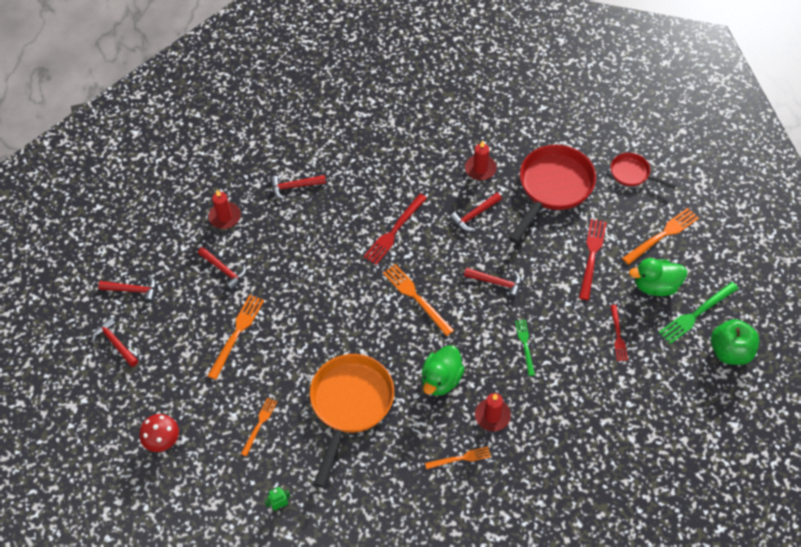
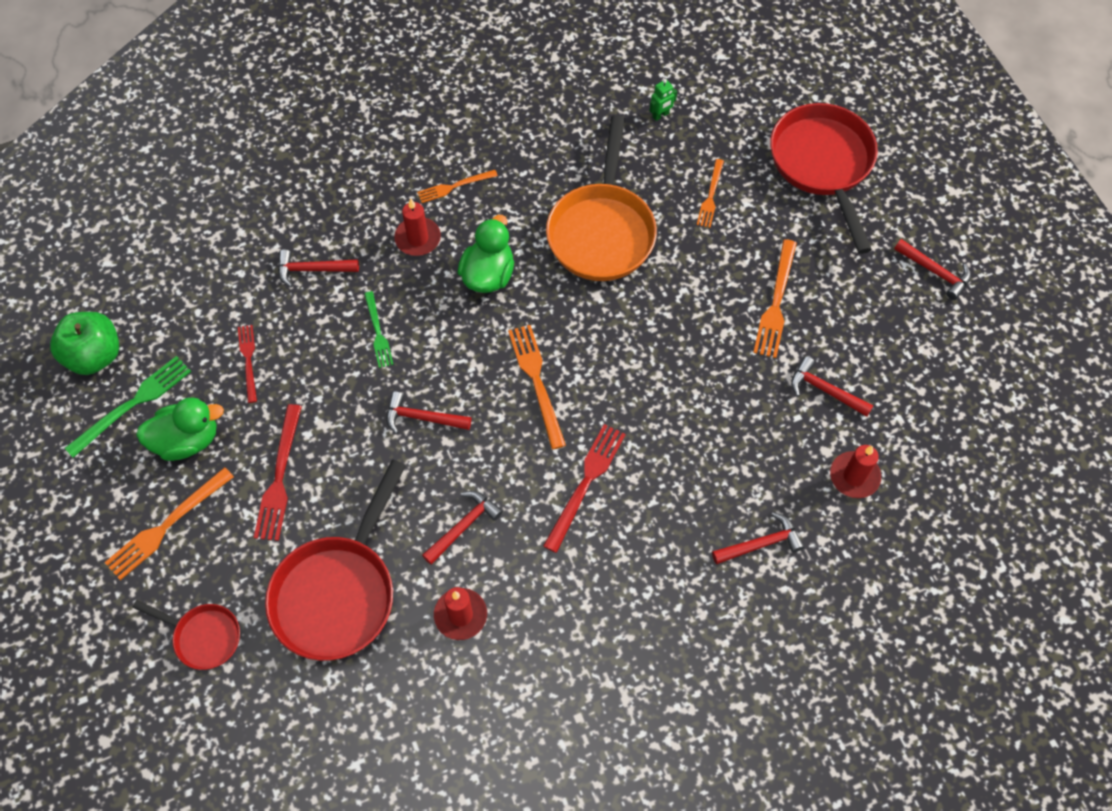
camera: 170 degrees right, 5 degrees up
red hammer [98,275,156,303] -> red hammer moved to [278,250,359,287]
red mushroom [139,414,179,452] -> red pan [770,103,878,254]
orange fork [383,264,454,336] -> orange fork turned 150 degrees counterclockwise [508,325,566,450]

